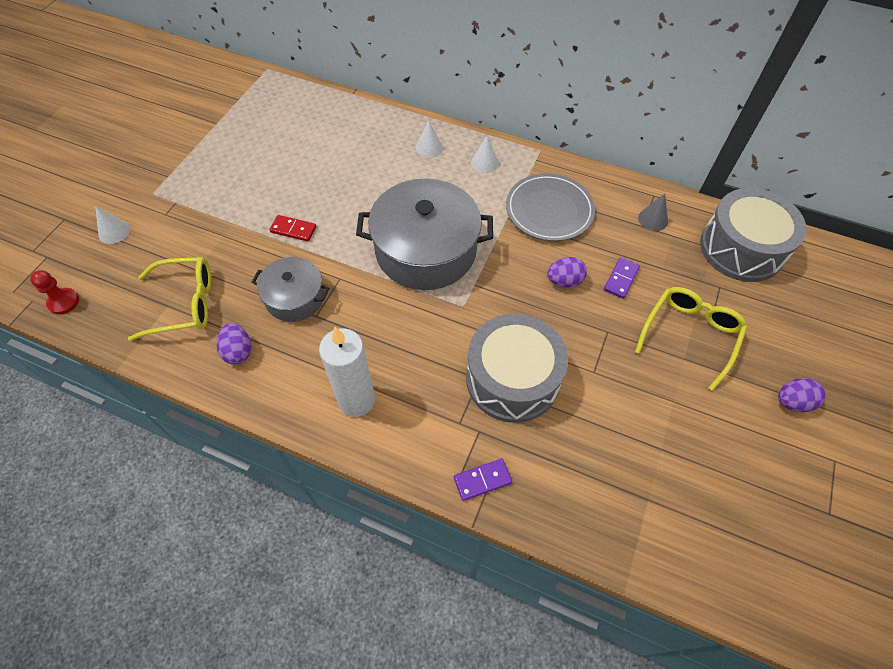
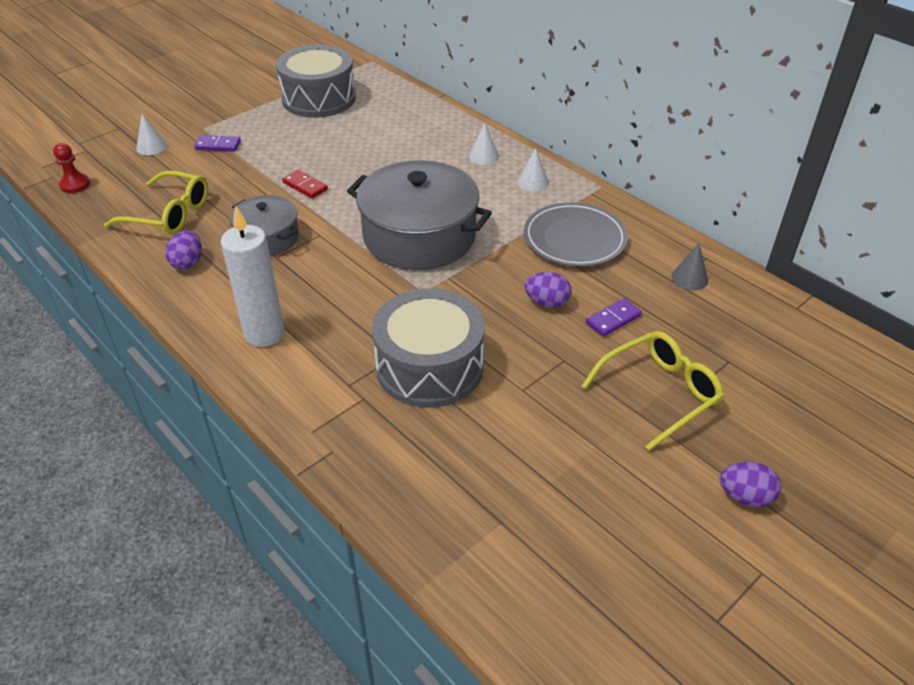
camera: 25 degrees right, 15 degrees down
purple domino [454,459,512,501] -> purple domino moved to [194,135,241,152]
grey drum [700,188,807,282] -> grey drum moved to [276,45,356,118]

